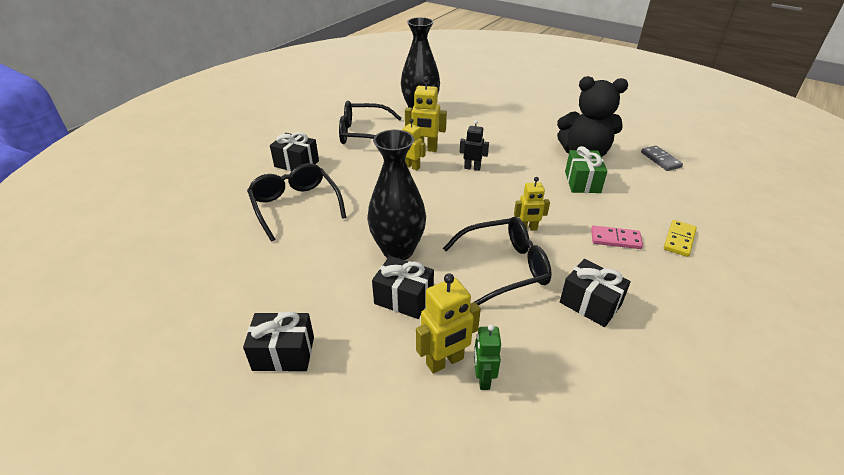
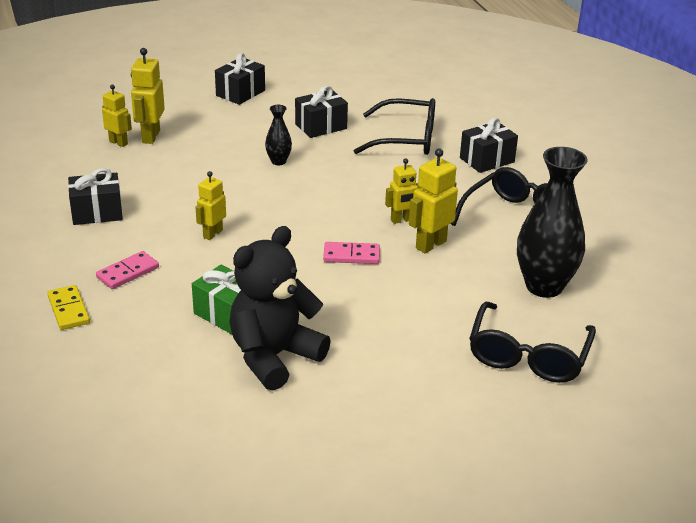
camera: 125 degrees right, 5 degrees down
black vase [367,130,426,260] -> black vase [265,105,292,165], size x0.47
black gift [372,256,434,319] -> black gift moved to [295,85,348,138]
black glasses [443,217,552,306] -> black glasses moved to [469,302,596,383]
black robot [460,120,489,171] -> pink domino [323,242,380,264]
green robot [474,324,501,390] -> yellow robot [102,85,132,147]
grey domino [641,145,683,171] -> none

